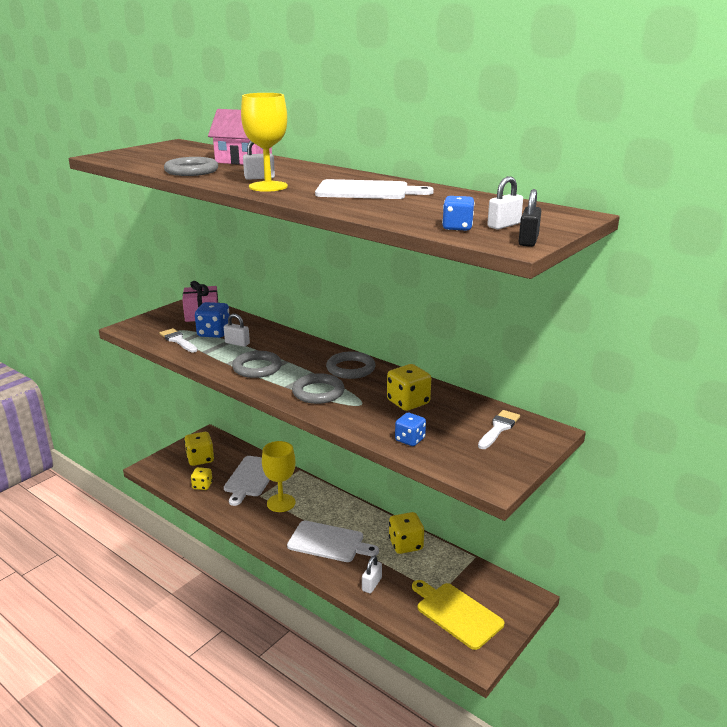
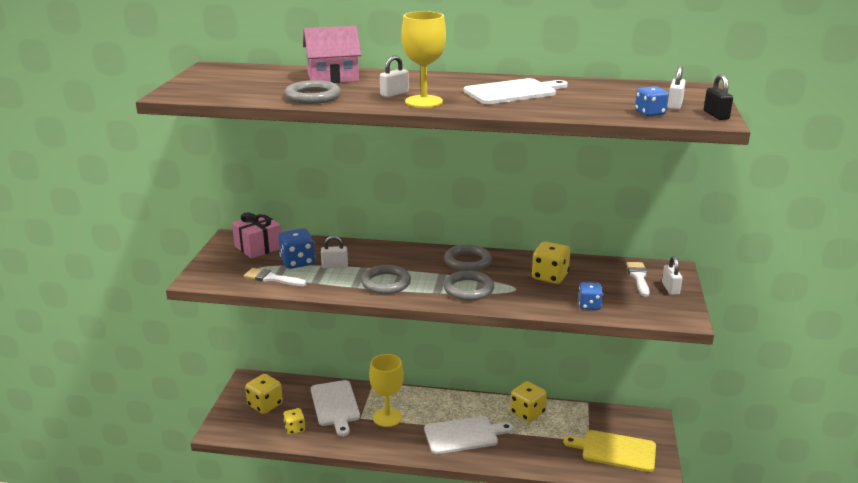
camera: 30 degrees left, 0 degrees up
white padlock [362,555,382,593] -> white padlock moved to [662,256,682,295]

